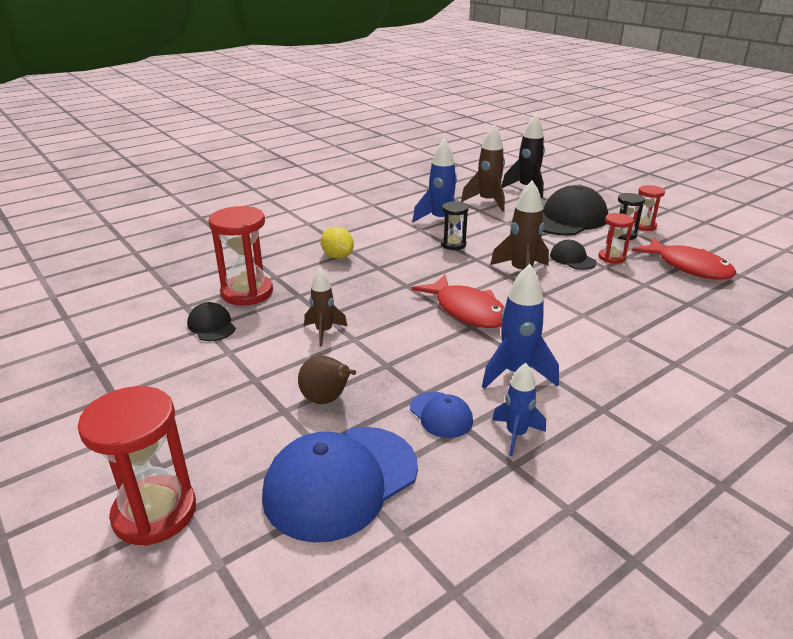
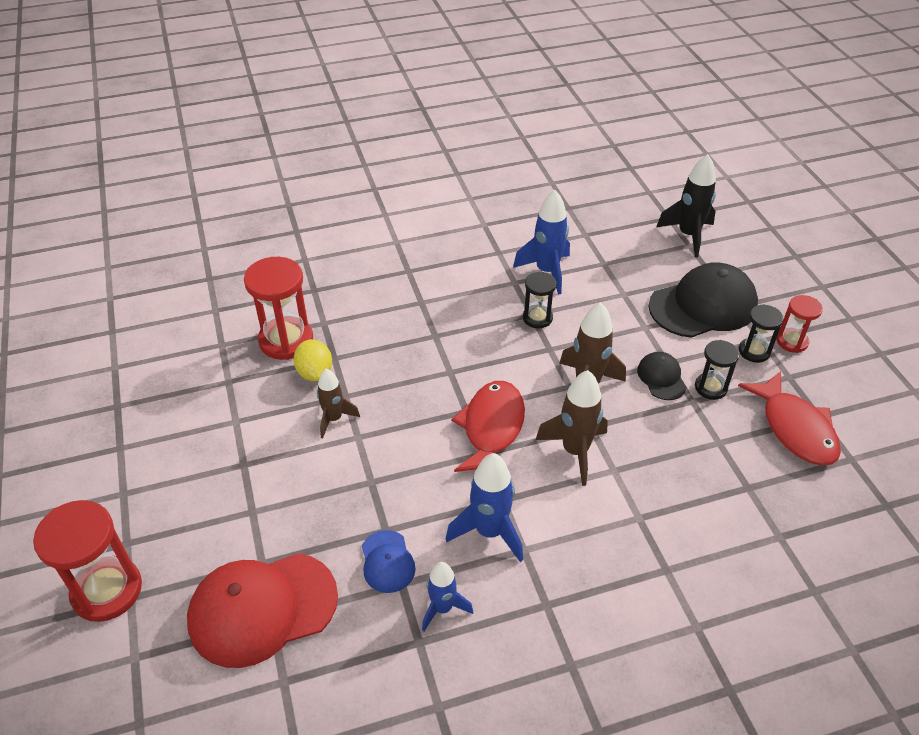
camera: 20 degrees right, 15 degrees up
black cap [187,302,236,341] -> none
blue cap [262,427,418,543] -> red cap [187,553,338,668]
brown pear [298,355,356,404] -> none
yellow lemon [321,227,354,259] -> yellow lemon moved to [293,339,332,381]
red fish [411,274,504,328] -> red fish turned 150 degrees counterclockwise [451,381,525,472]
brown rocket [461,125,505,212] -> brown rocket moved to [536,370,608,486]
red hourglass [598,213,634,264] -> black hourglass [695,340,739,400]

